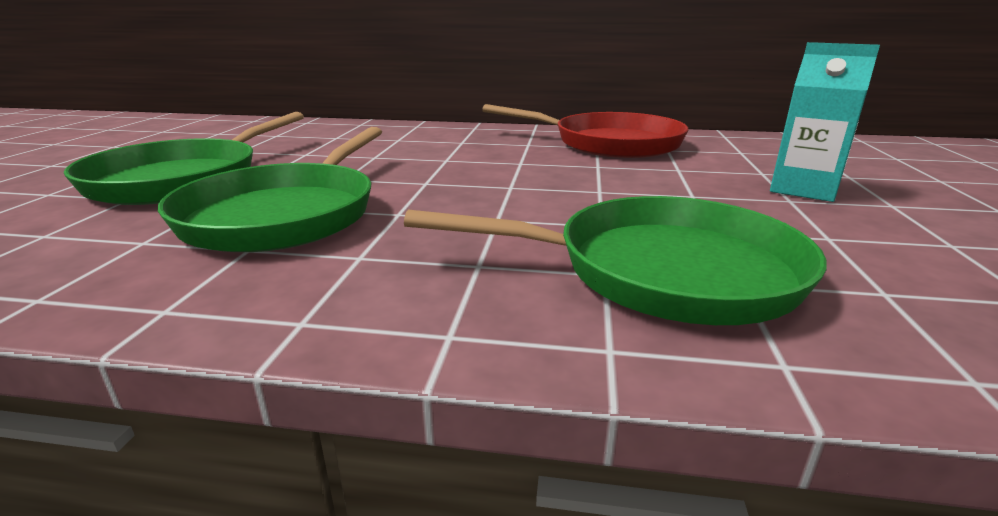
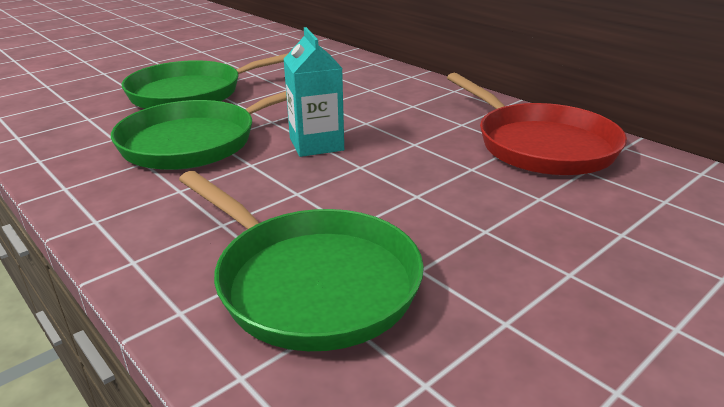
camera: 40 degrees right, 5 degrees up
turquoise carton [770,42,880,202] -> turquoise carton moved to [284,27,344,157]

